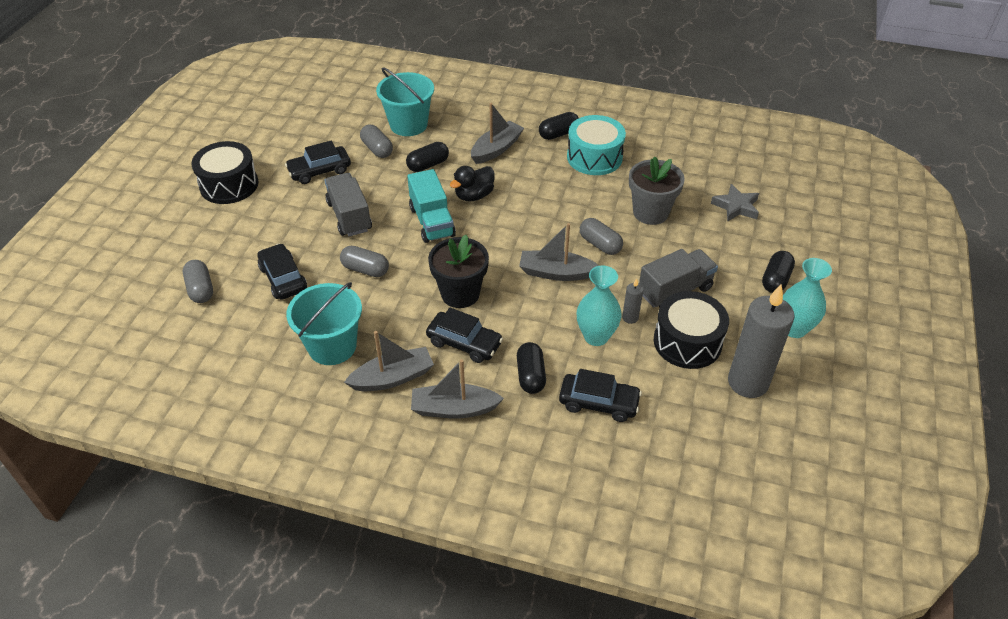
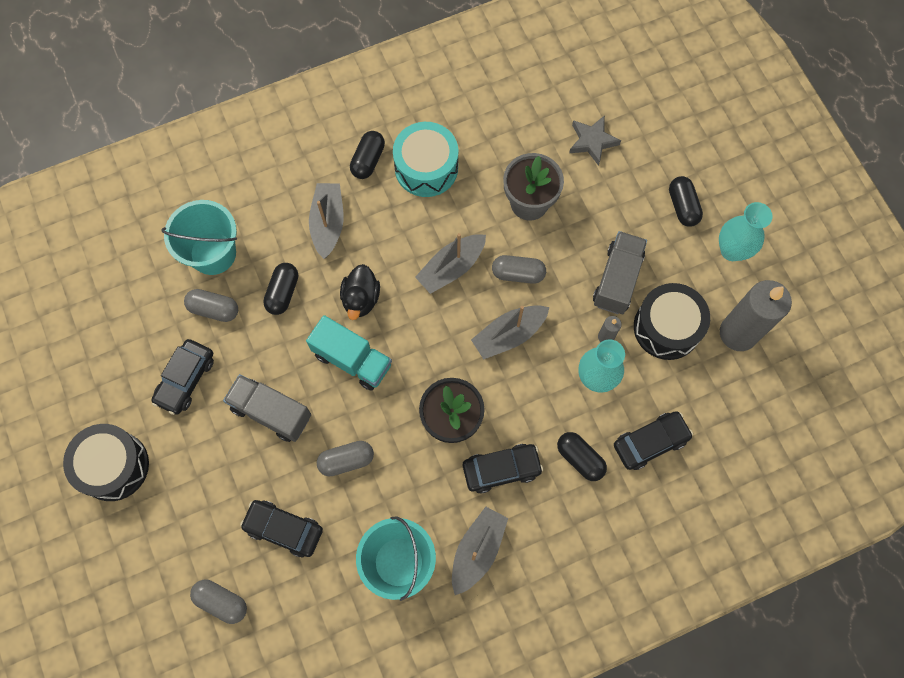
camera: 40 degrees left, 25 degrees up
grey boat [411,359,504,419] -> grey boat moved to [415,233,486,294]

